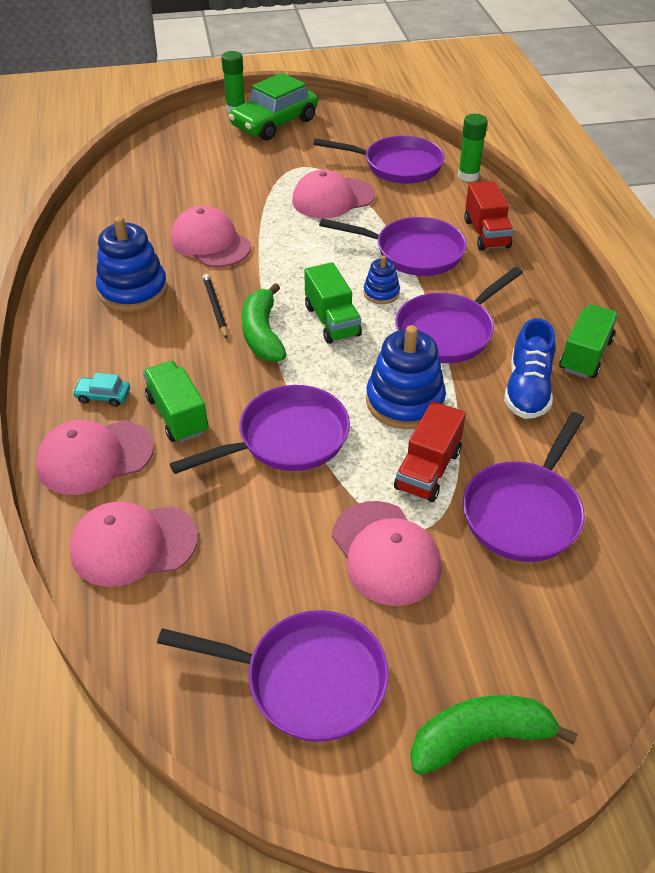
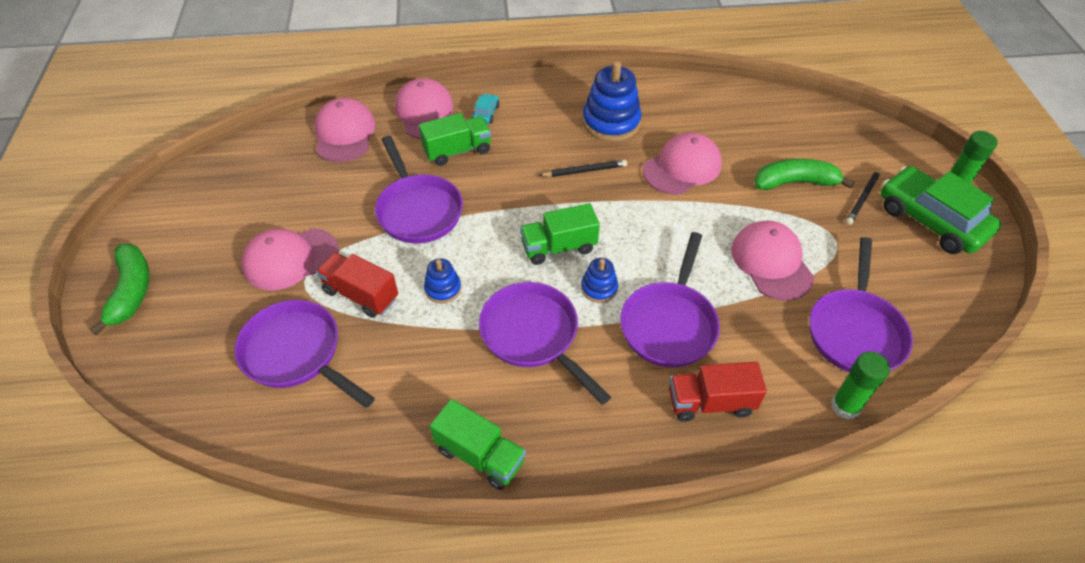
camera: 95 degrees right, 5 degrees up
purple pan [157,610,389,742] -> none
green banana [241,283,286,362] -> green banana moved to [755,159,854,190]
blue stacking toy [366,325,446,429] -> blue stacking toy [424,258,461,304], size x0.52
blue shoe [504,318,556,419] -> none
none -> black pencil [846,167,881,225]

